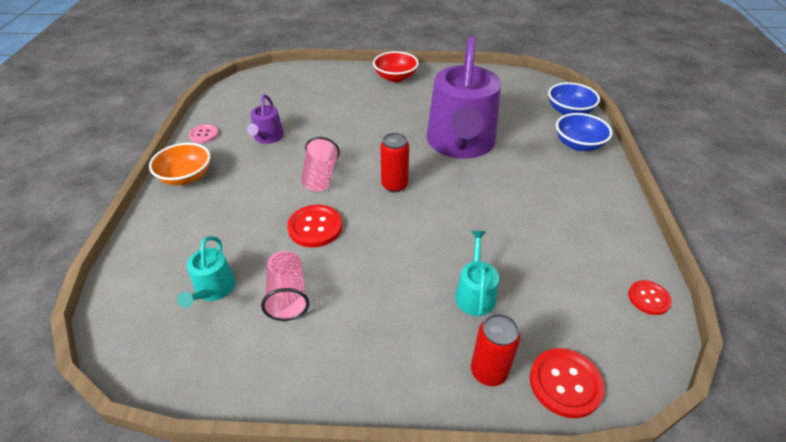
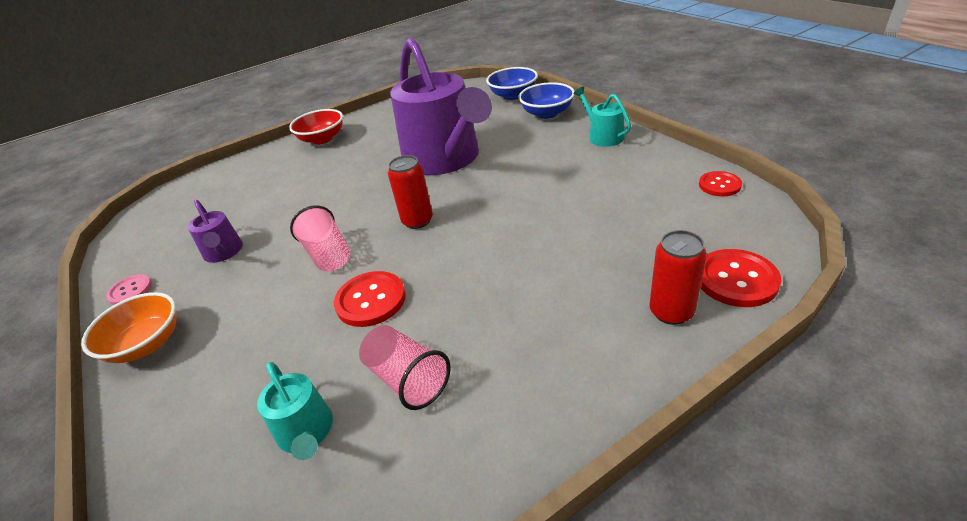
camera: 30 degrees left, 5 degrees down
turquoise watering can [455,231,499,316] -> turquoise watering can moved to [574,86,631,147]

